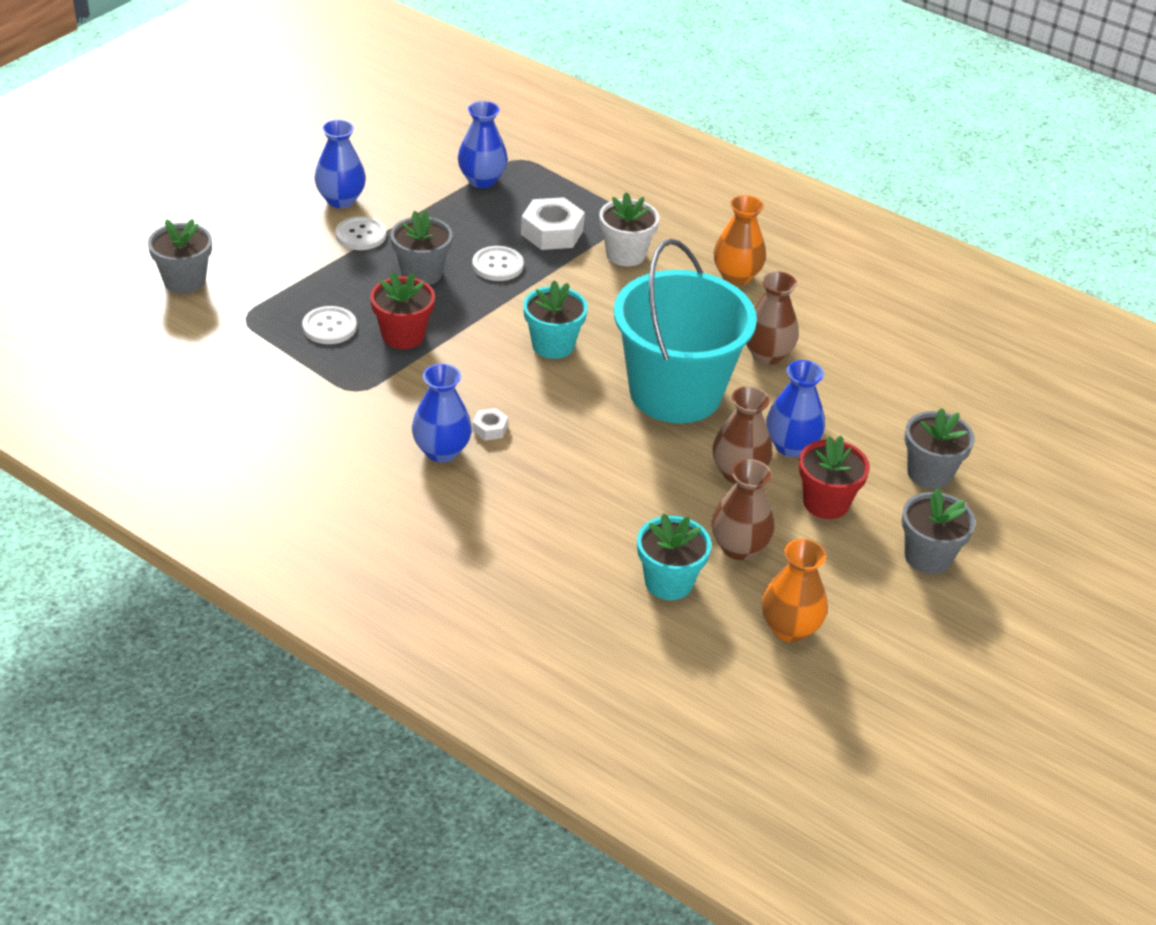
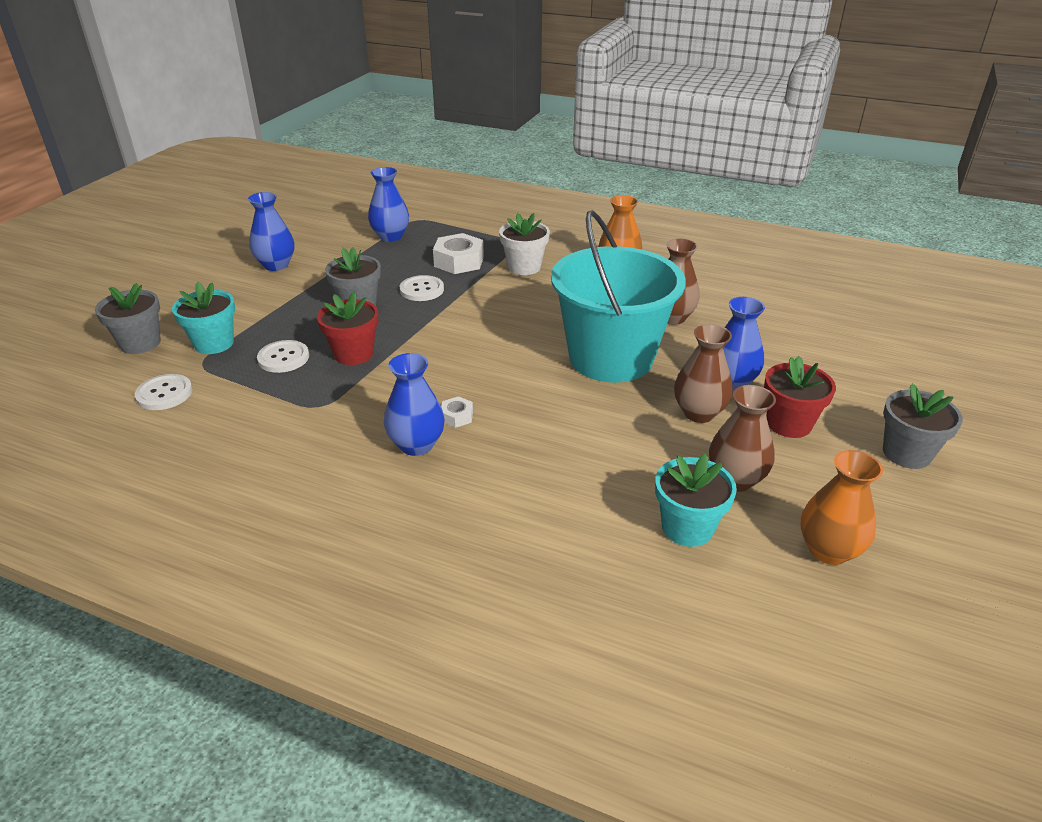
camera: 10 degrees left, 5 degrees down
white button [335,216,386,250] -> white button moved to [135,374,193,410]
turquoise flower pot [523,280,588,359] -> turquoise flower pot moved to [172,282,235,354]
grey flower pot [904,408,975,489] -> none

